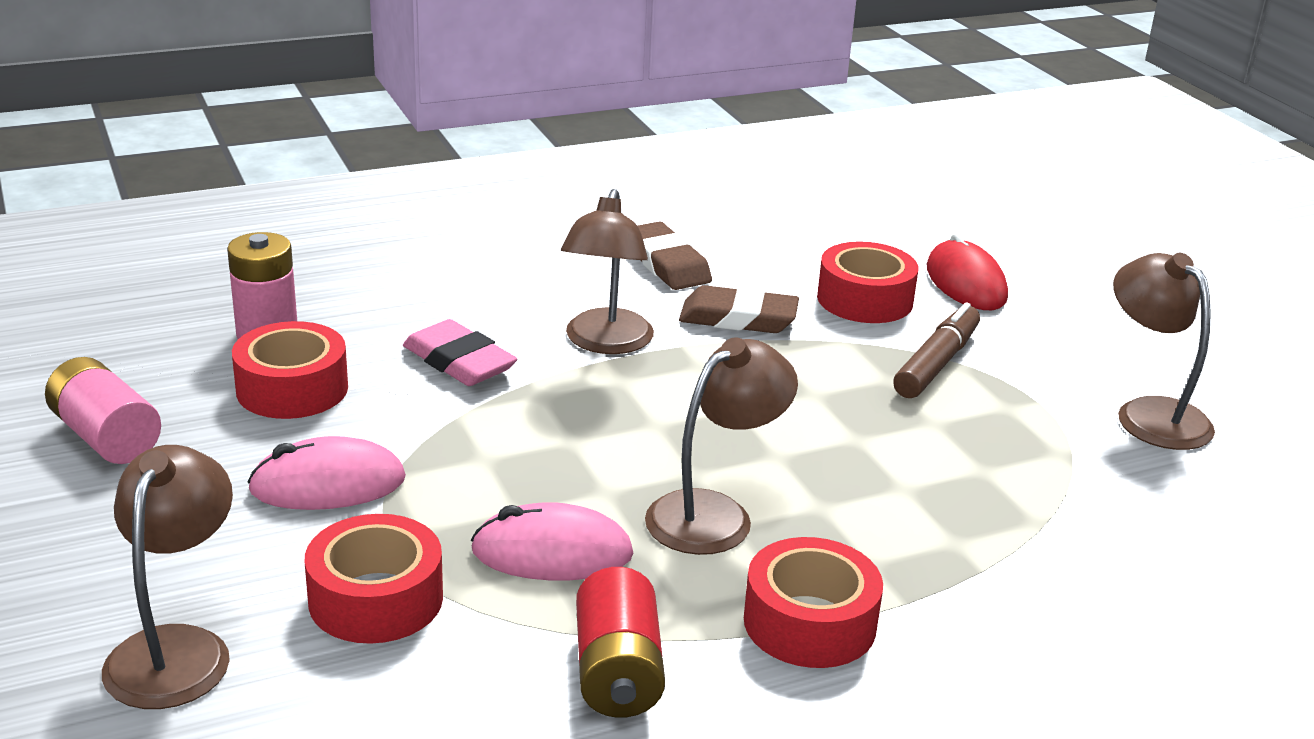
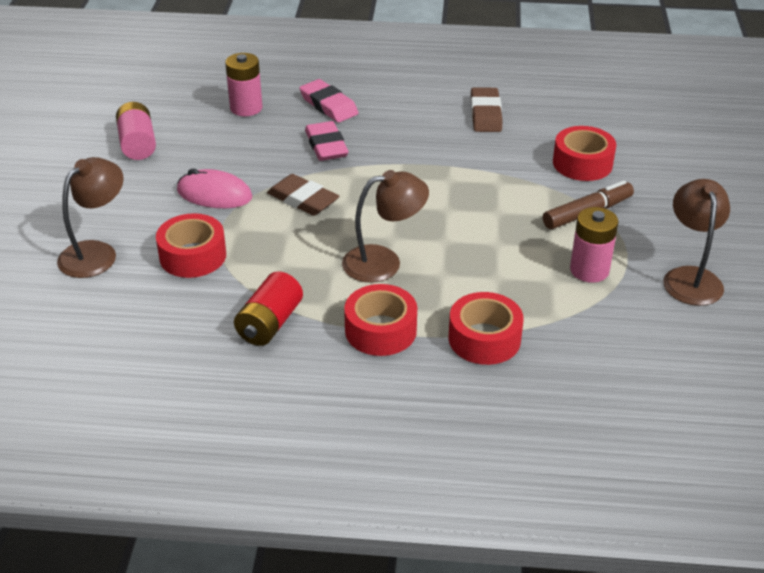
camera: 30 degrees right, 10 degrees up
red tape [232,321,348,419] -> red tape moved to [449,292,524,365]
pink mouse [471,502,633,580] -> none
brown lamp [561,189,654,354] -> none
brown eraser [679,285,799,333] -> brown eraser moved to [267,174,339,216]
red mouse [927,233,1008,310] -> none
none -> pink eraser [300,79,358,123]
none -> pink battery [570,207,619,283]

